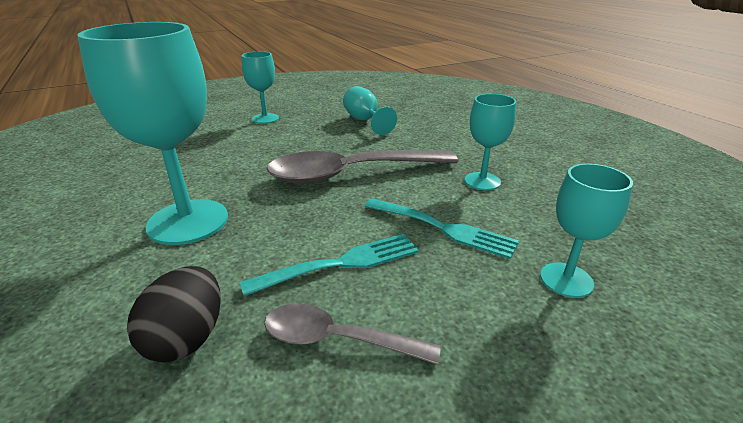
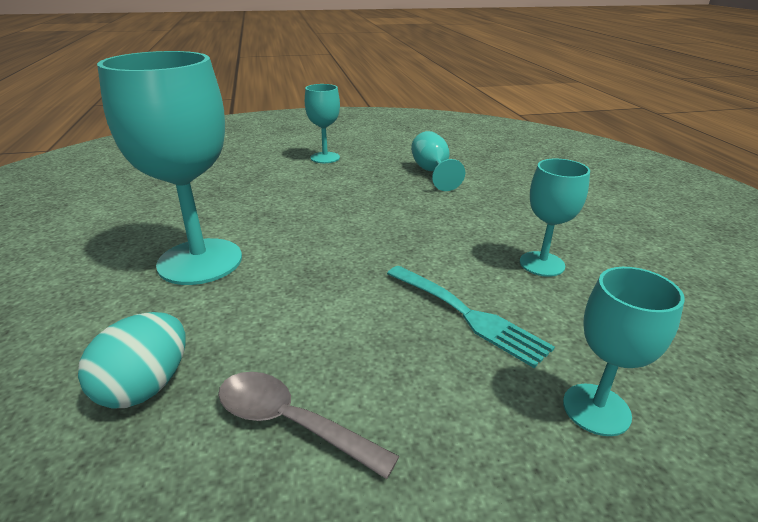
camera: 15 degrees right, 0 degrees up
black egg [127,266,221,363] -> turquoise egg [78,312,186,409]
turquoise fork [240,234,419,296] -> none
grey spoon [266,150,458,184] -> none

